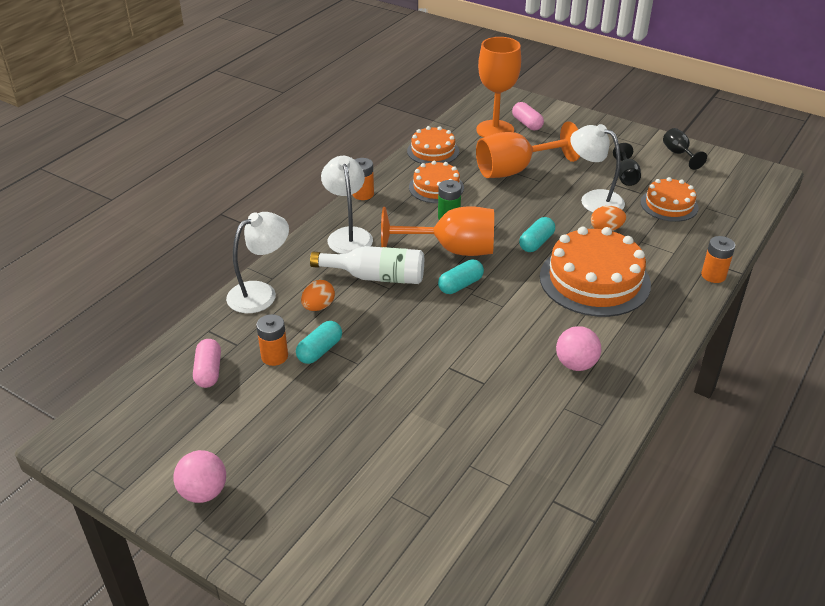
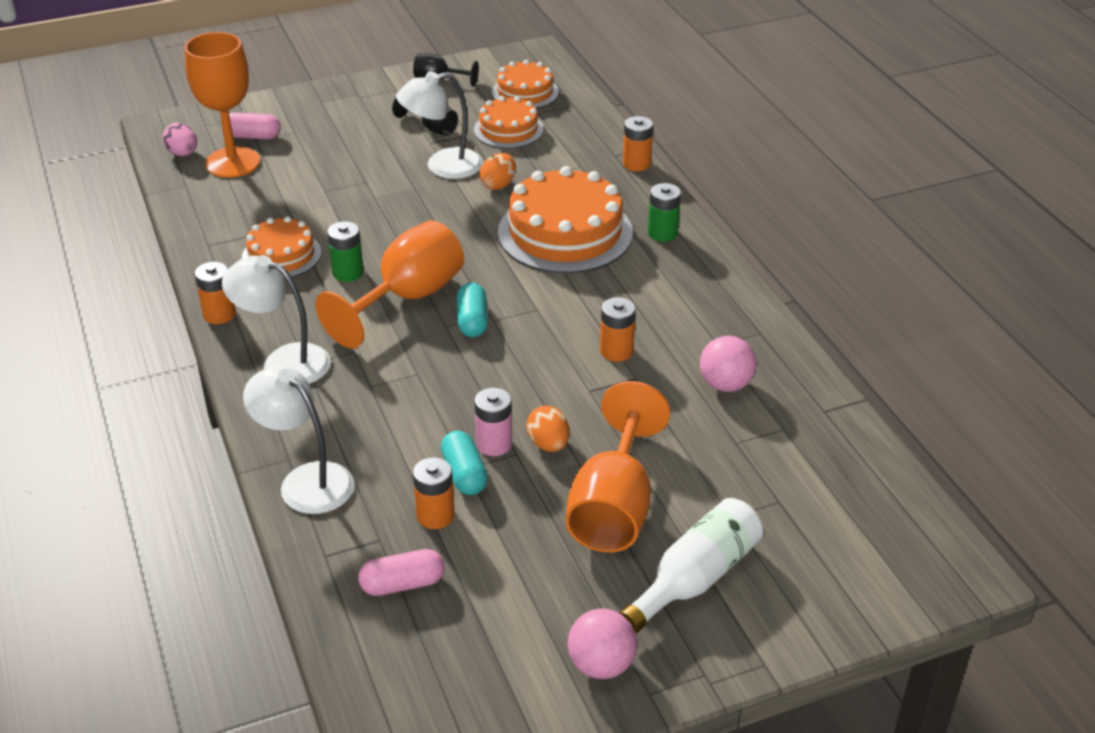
camera: 55 degrees left, 0 degrees up
pink capsule [193,339,221,388] -> pink capsule turned 45 degrees counterclockwise [358,549,445,596]
white lamp [226,212,289,313] -> white lamp turned 45 degrees counterclockwise [243,365,355,514]
orange egg [301,280,335,311] -> orange egg moved to [526,405,570,452]
white bottle [310,246,424,284] -> white bottle moved to [619,498,763,634]
orange cake [407,126,459,164] -> orange cake moved to [492,60,559,109]
orange goblet [476,121,580,178] -> orange goblet moved to [566,381,670,552]
turquoise capsule [519,217,555,252] -> none
pink ball [556,326,601,371] -> pink ball moved to [700,336,757,392]
none -> pink egg [162,122,197,156]
none -> pink battery [475,388,512,456]
none -> orange battery [600,297,636,362]
none -> green battery [648,183,681,242]

